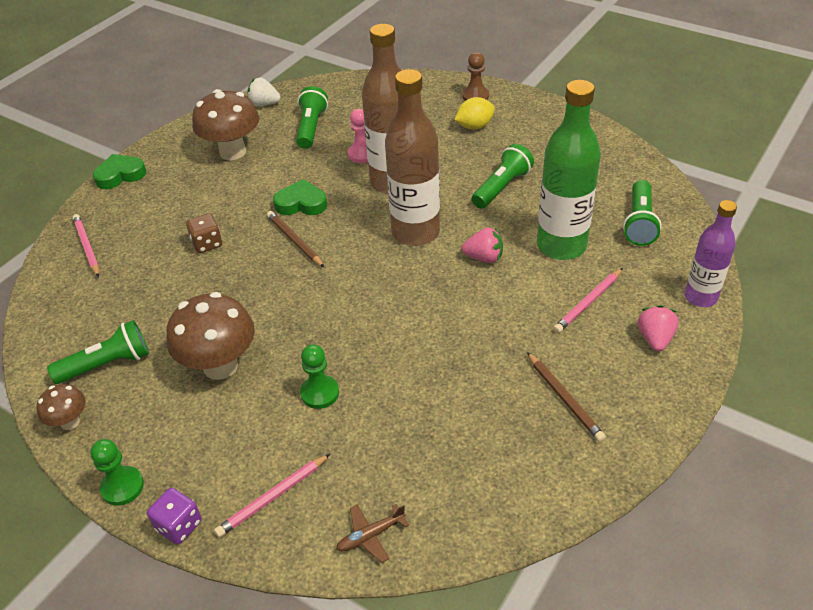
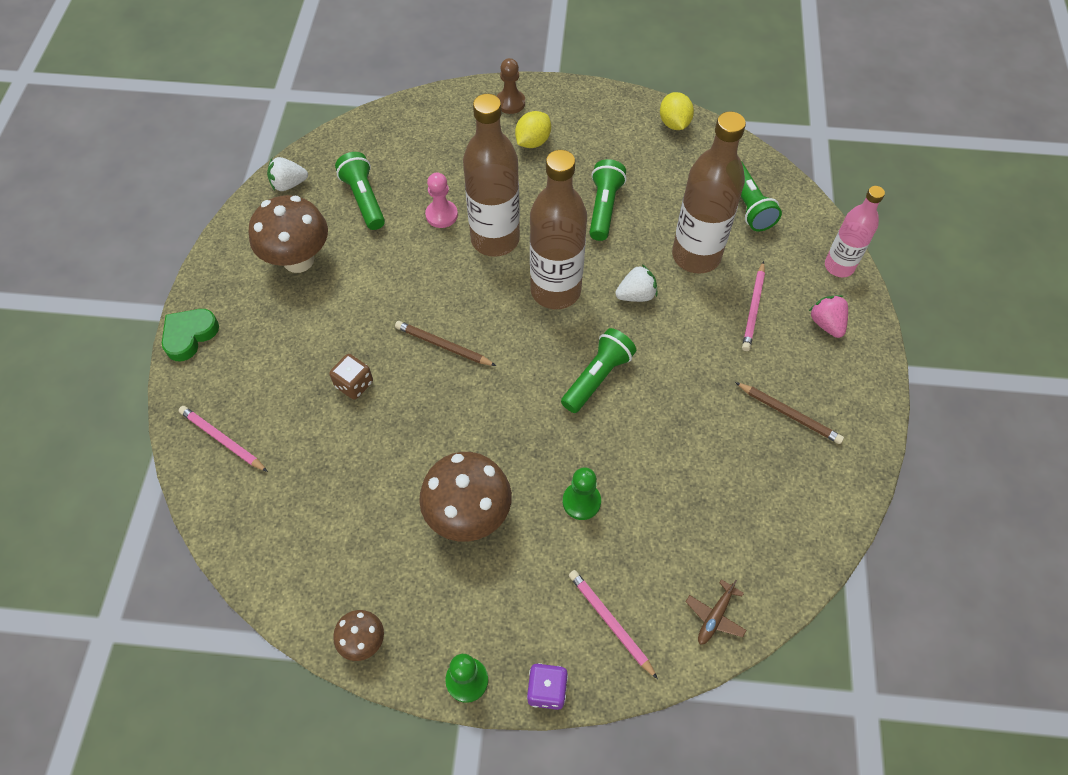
camera: 30 degrees left, 15 degrees up
green flashlight [47,320,149,384] -> green flashlight moved to [561,328,636,413]
pink pencil [214,454,330,537] -> pink pencil turned 120 degrees clockwise [569,570,658,679]
green heart [273,179,327,215] -> none
pink strawberry [462,228,503,263] -> white strawberry [615,265,657,302]
green bottle [537,80,601,260] -> brown bottle [672,111,746,274]
purple bottle [685,200,737,307] -> pink bottle [825,186,885,277]
none -> yellow lemon [660,92,694,130]

